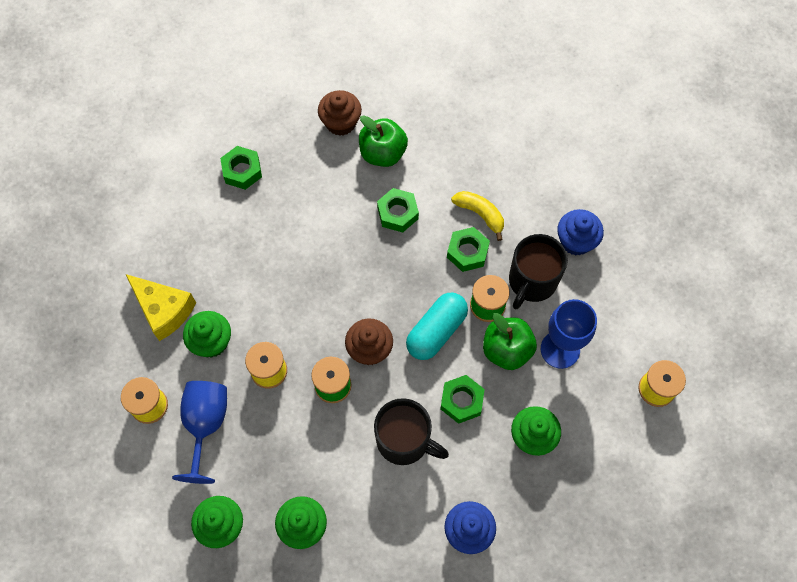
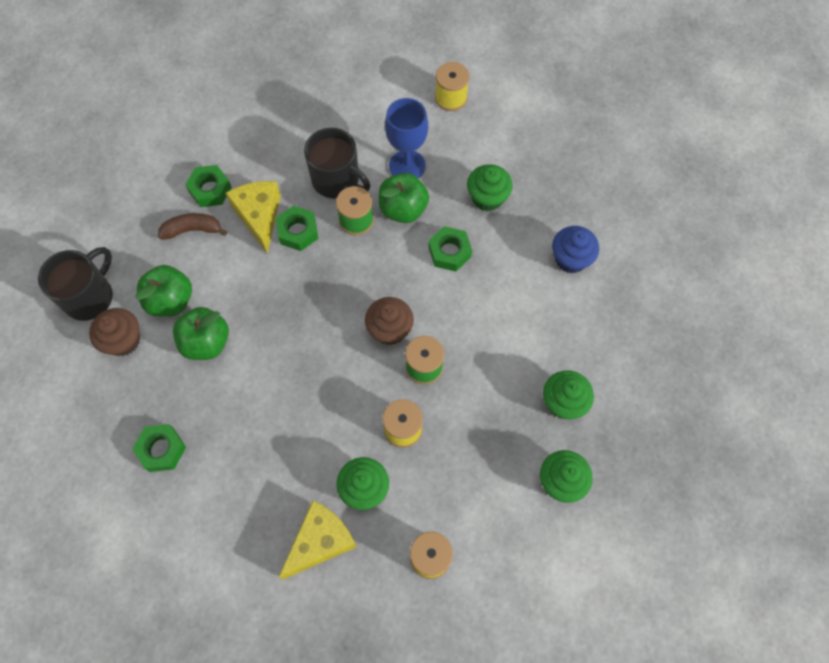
camera: 85 degrees left, 0 degrees up
blue goblet [172,381,227,484] -> none
black mug [374,398,449,465] -> black mug moved to [38,247,113,321]
green nut [377,188,419,232] -> green nut moved to [185,165,232,207]
turquoise capsule [406,293,468,360] -> none
yellow banana [451,191,504,241] -> yellow cheese [226,181,281,254]
blue cupcake [557,209,604,256] -> none
none -> brown banana [158,213,227,240]
none -> green apple [173,307,229,360]

